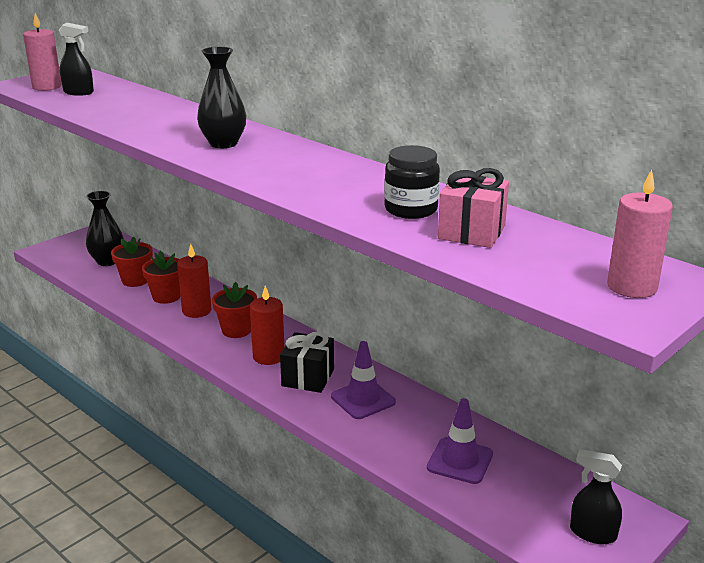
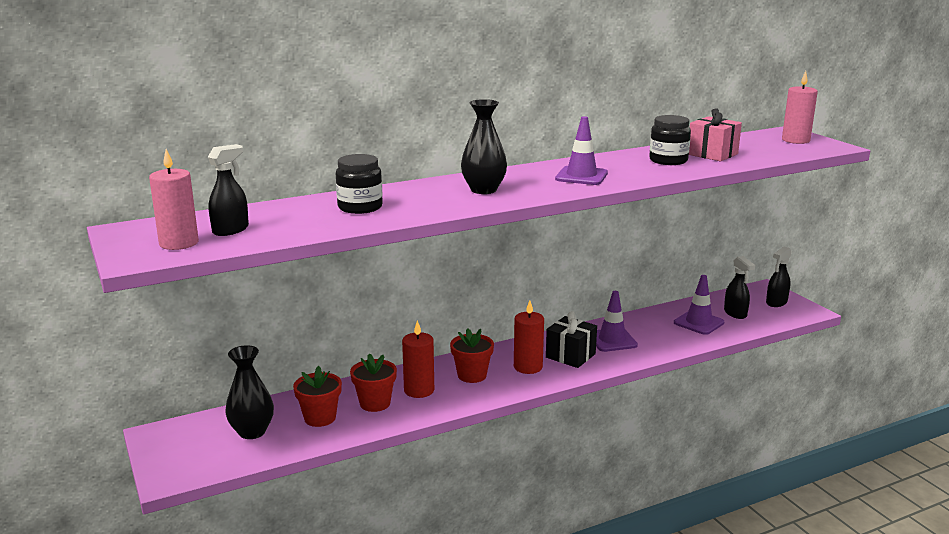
camera: 70 degrees left, 5 degrees down
none -> black jar [336,154,383,214]
none -> purple traffic cone [555,116,608,185]
none -> black spray bottle [724,256,755,319]

